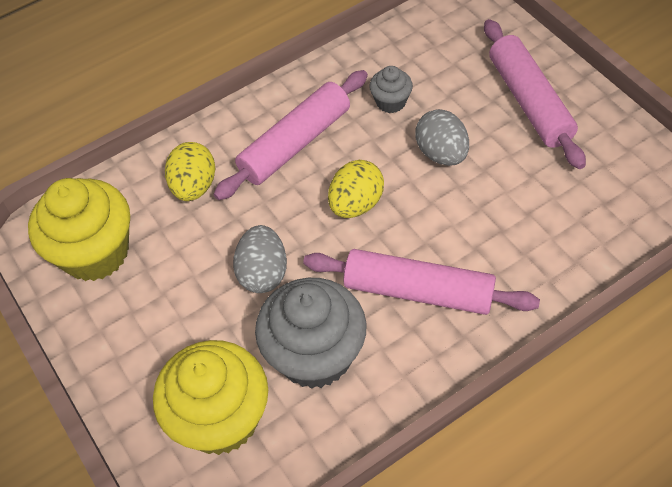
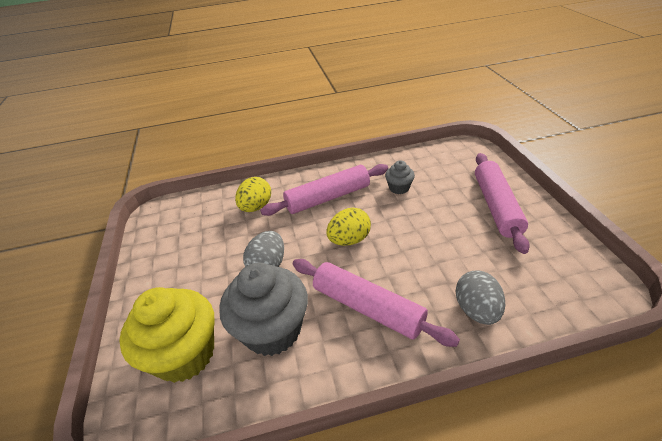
camera: 20 degrees right, 15 degrees down
yellow cupcake [28,178,130,281] -> none
grey egg [415,109,469,166] -> grey egg moved to [456,271,505,325]

